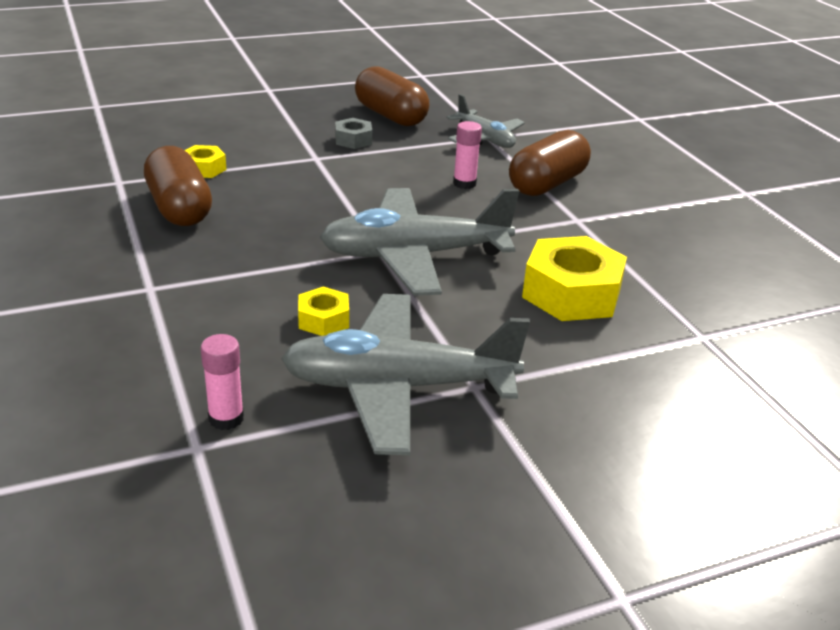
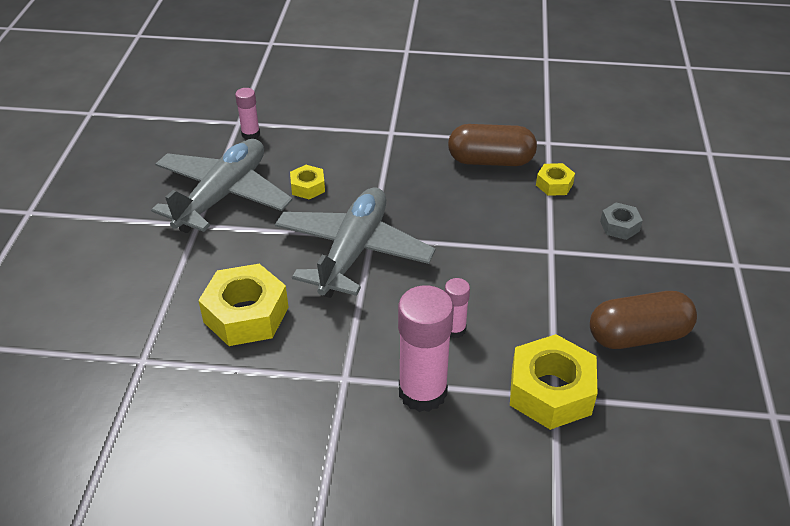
camera: 120 degrees right, 10 degrees up
grey nut [335,118,372,149] -> grey nut moved to [600,202,643,240]
grey plane [446,94,525,148] -> yellow nut [510,334,598,430]
brown capsule [509,130,591,196] -> pink glue stick [398,285,454,412]

